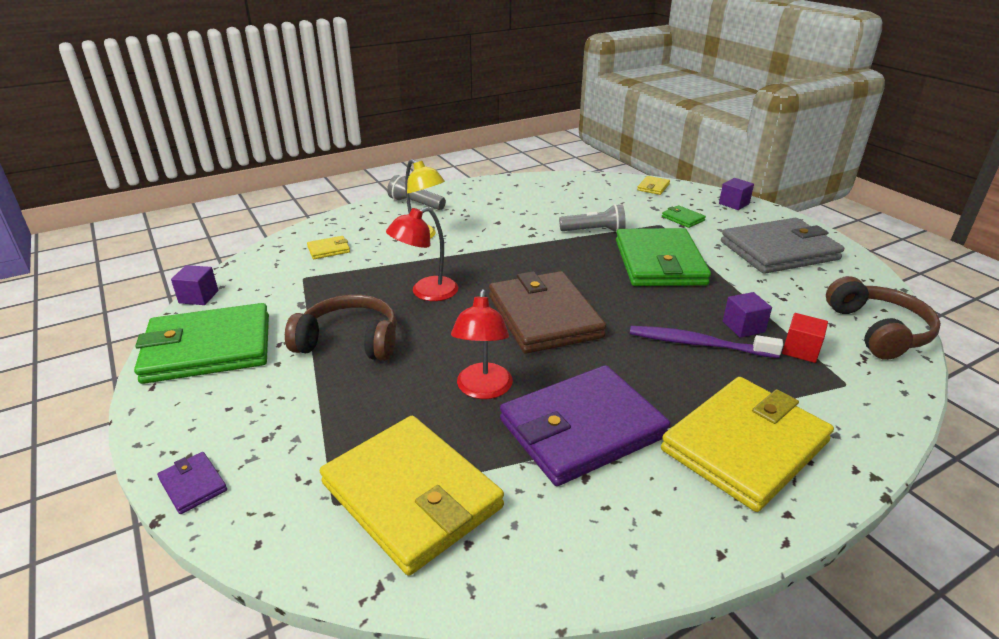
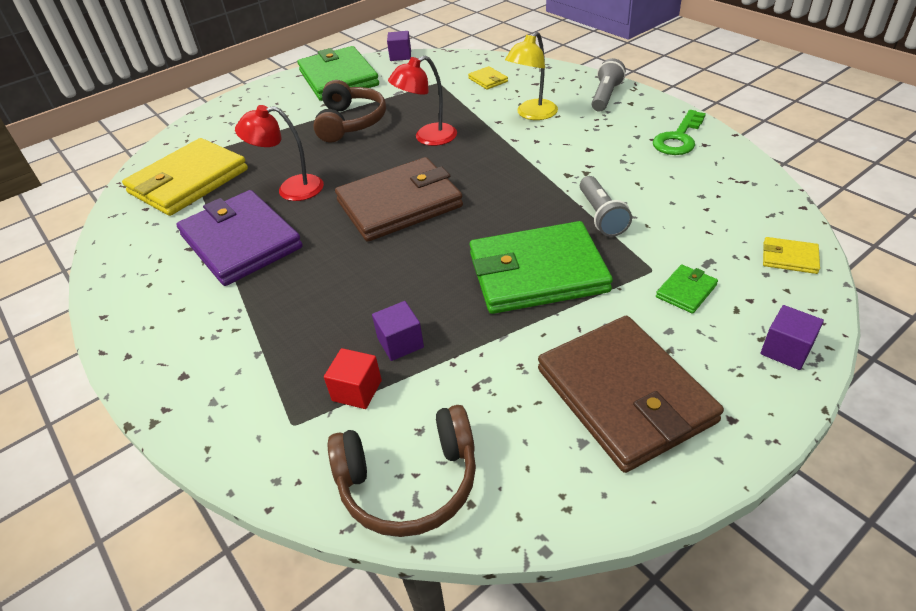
camera: 85 degrees right, 10 degrees up
purple wallet [157,452,227,514] -> none
red lamp [386,207,458,301] -> red lamp turned 75 degrees counterclockwise [388,56,457,146]
purple toothbrush [630,326,783,358] -> none
yellow wallet [661,377,834,512] -> none
grey wallet [721,218,844,274] -> brown wallet [538,316,724,473]
none -> green key [653,110,706,155]

